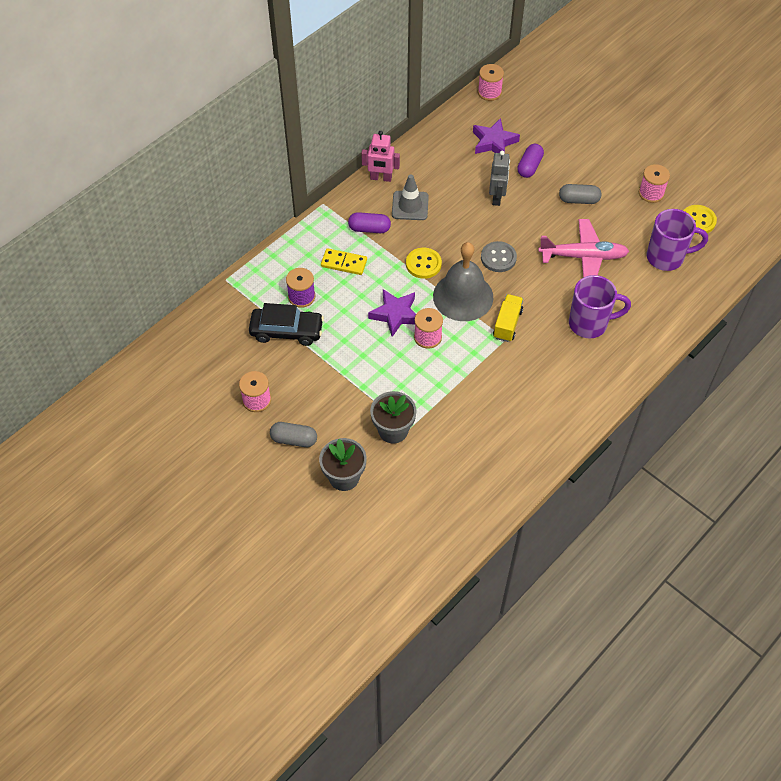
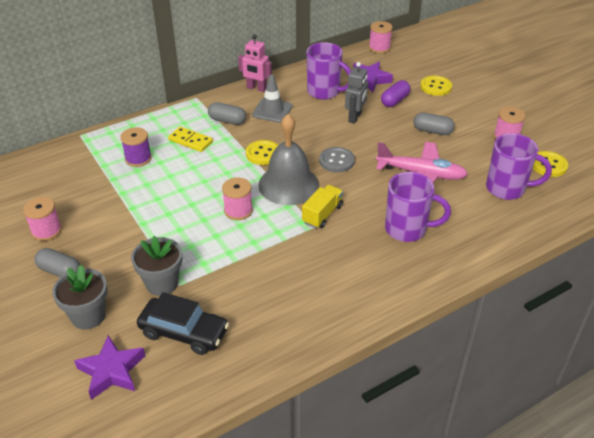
camera: 15 degrees right, 15 degrees down
black car [249,303,324,346] -> black car moved to [137,292,229,355]
purple capsule [348,212,391,233] -> grey capsule [208,102,246,125]
purple star [368,289,416,337] -> purple star moved to [74,335,145,400]
none -> purple mug [307,42,351,100]
none -> yellow button [420,76,452,96]

